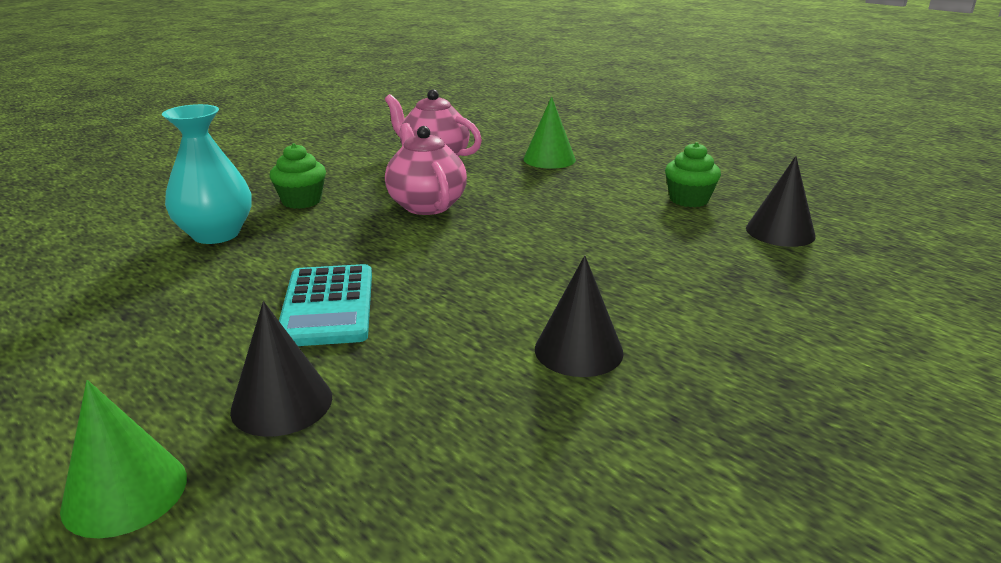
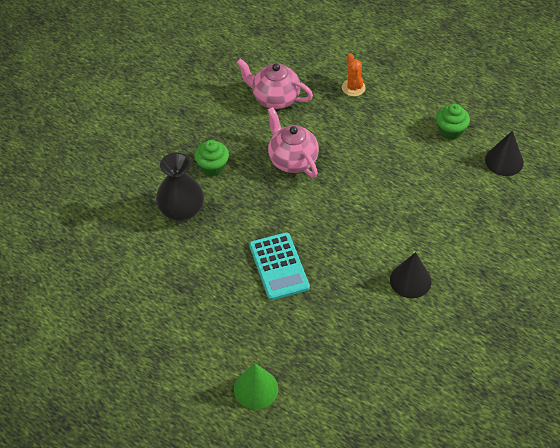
camera: 10 degrees left, 25 degrees up
turquoise vase [162,104,252,244] -> black vase [156,153,204,222]
black cone [230,301,332,437] -> none
green cone [523,97,576,169] -> orange cactus [342,53,366,97]

